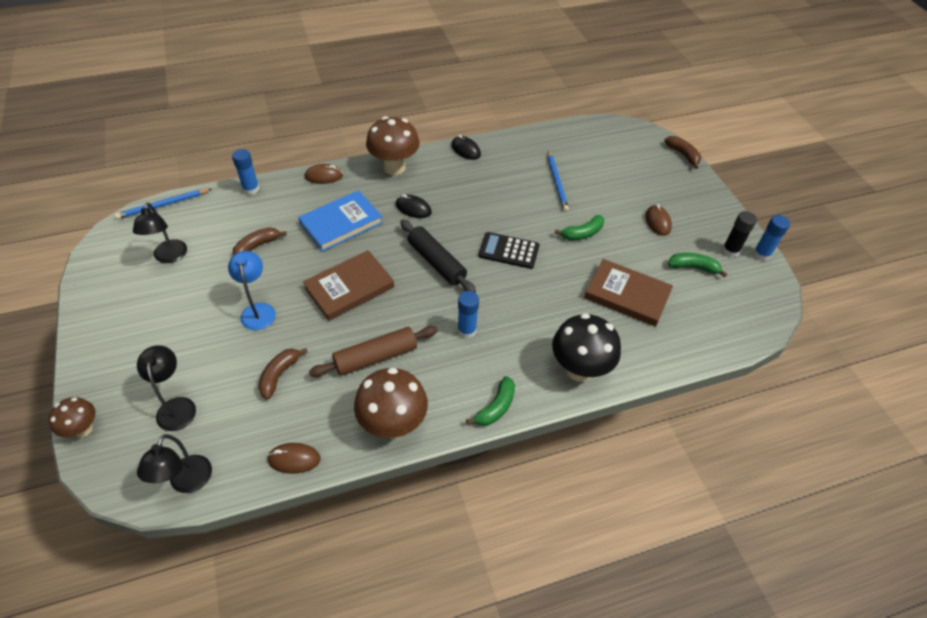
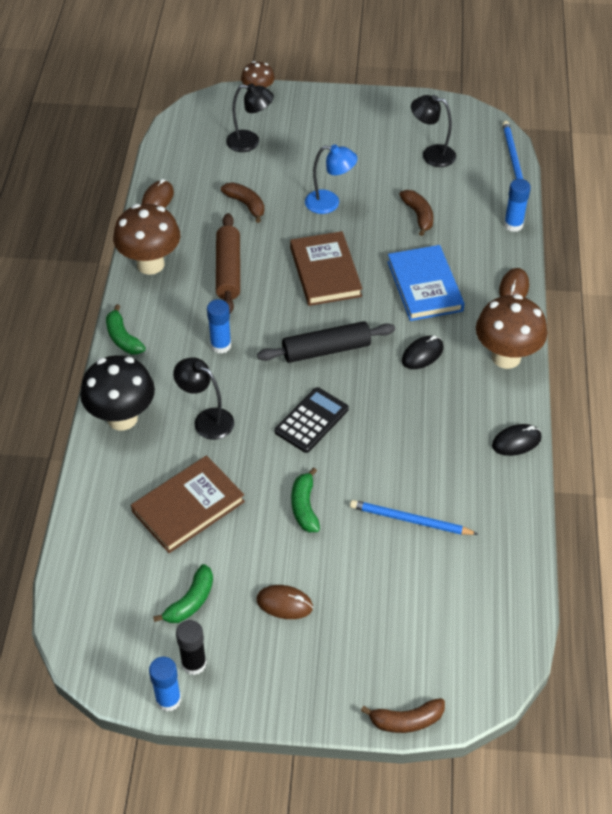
camera: 115 degrees right, 0 degrees up
black lamp [137,434,212,493] -> black lamp moved to [173,357,234,440]

